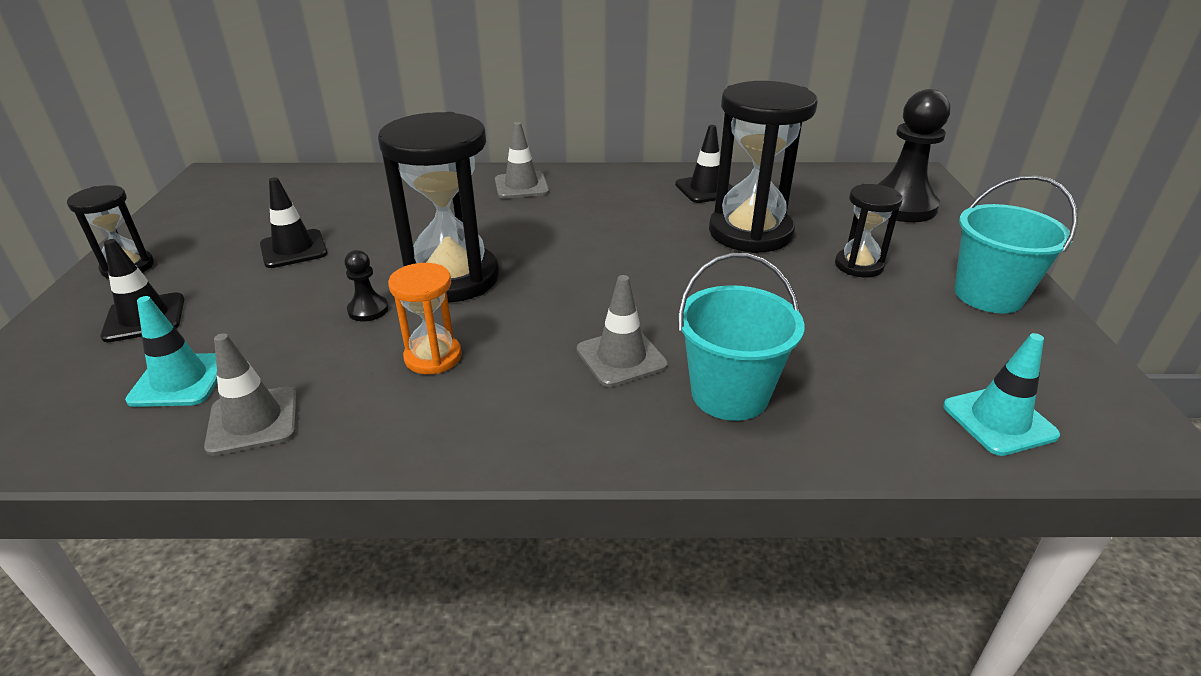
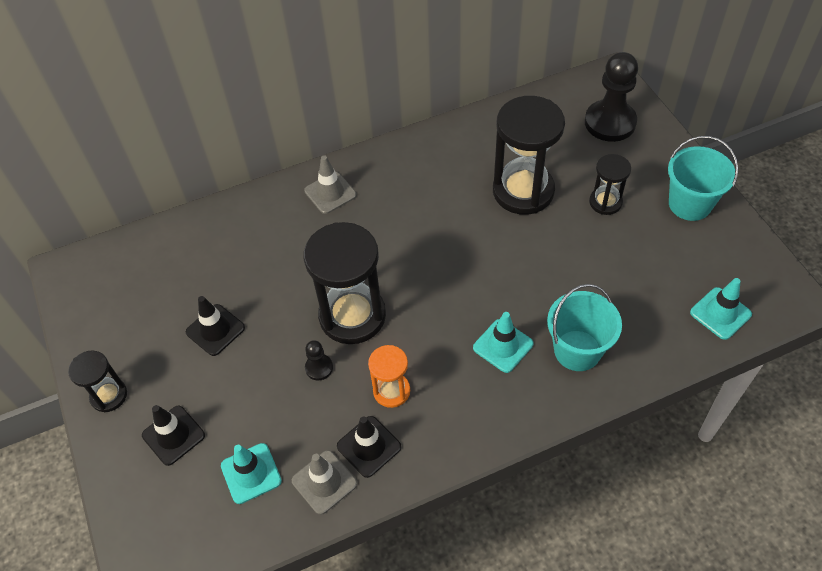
camera: 20 degrees left, 20 degrees up
grey traffic cone [577,275,668,387] -> turquoise traffic cone [473,312,534,373]
black traffic cone [675,125,733,203] -> black traffic cone moved to [337,416,401,478]

